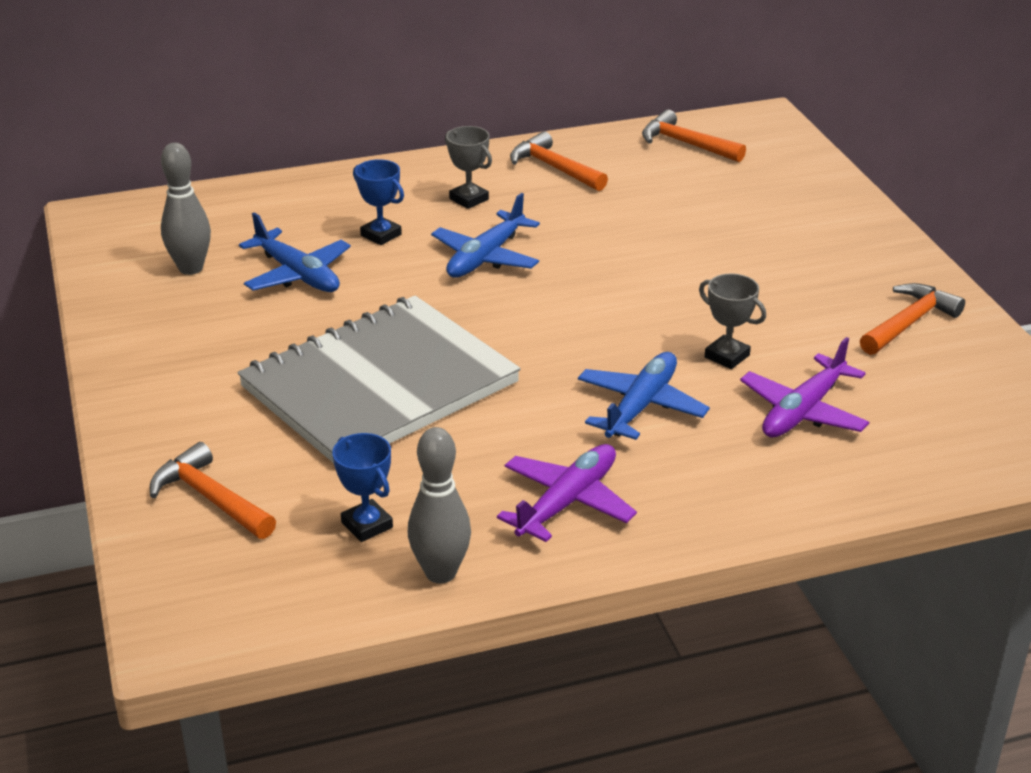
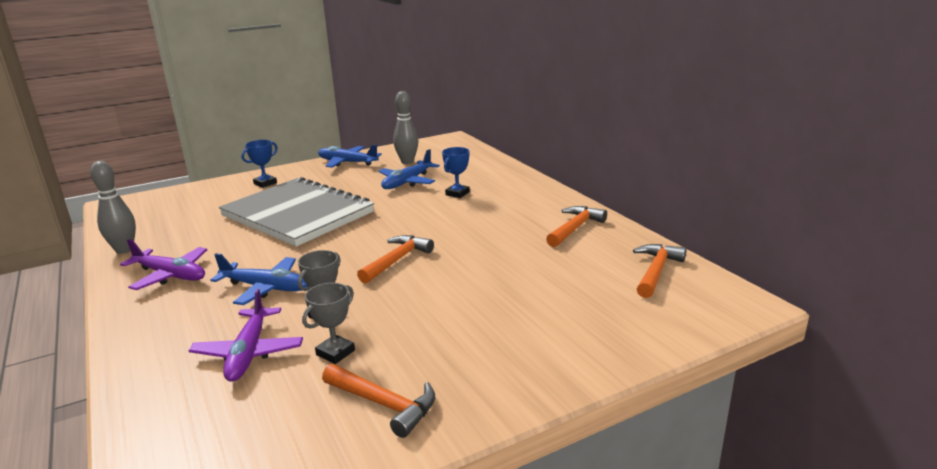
camera: 80 degrees right, 10 degrees down
orange hammer [150,442,276,539] -> orange hammer moved to [357,235,434,284]
blue trophy [332,433,393,542] -> blue trophy moved to [241,140,278,188]
blue plane [431,193,540,278] -> blue plane moved to [318,145,382,168]
grey trophy [445,126,492,209] -> grey trophy moved to [302,283,355,364]
purple plane [740,337,869,438] -> purple plane turned 120 degrees counterclockwise [189,288,303,382]

